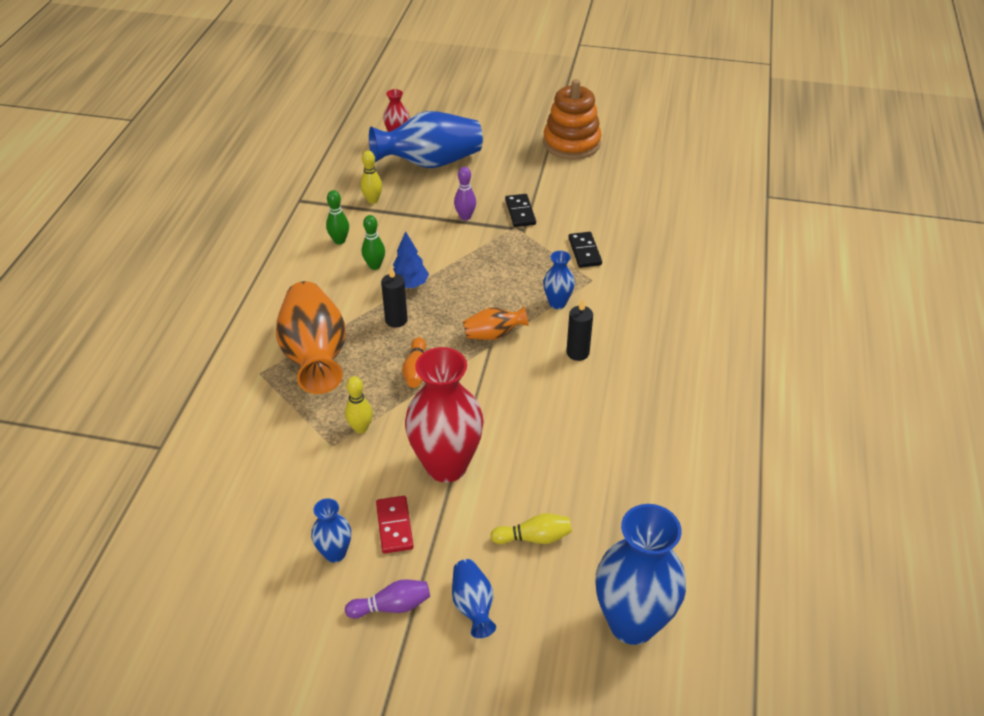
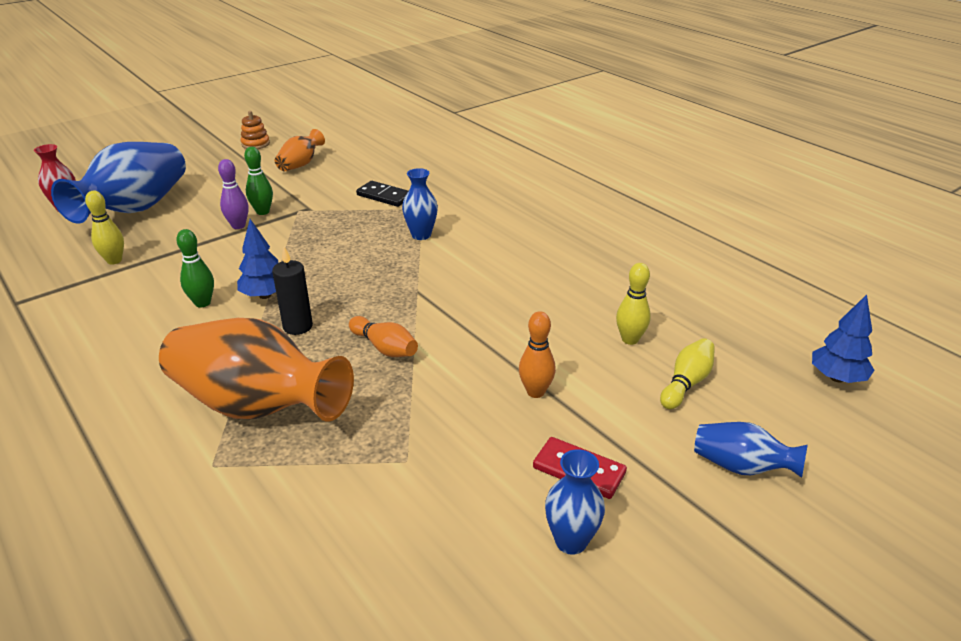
camera: 50 degrees left, 10 degrees down
green bowling pin [326,190,349,245] -> green bowling pin moved to [244,147,273,215]
yellow bowling pin [345,376,373,434] -> yellow bowling pin moved to [616,263,651,345]
purple bowling pin [345,579,430,619] -> none
red vase [405,347,484,483] -> orange bowling pin [519,311,556,398]
orange vase [463,307,528,340] -> orange vase moved to [275,129,325,171]
black domino [505,194,536,227] -> none
orange stacking toy [543,79,601,159] -> orange stacking toy [240,111,270,149], size x0.45
black candle [566,299,593,361] -> none
blue vase [595,504,686,645] -> blue tree [812,294,874,383]

